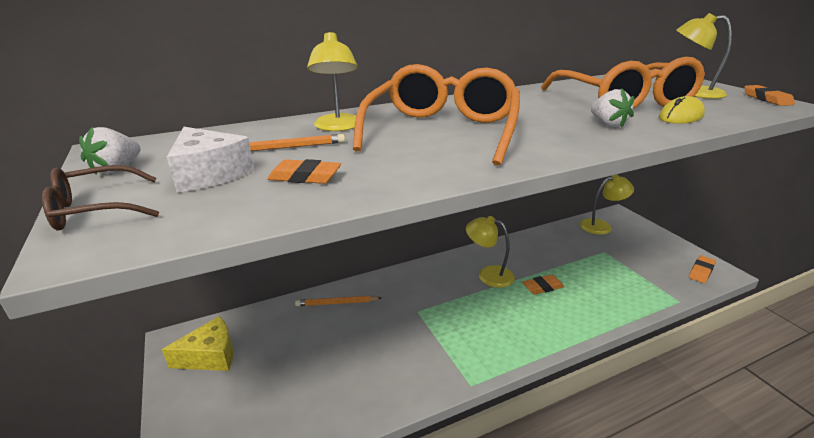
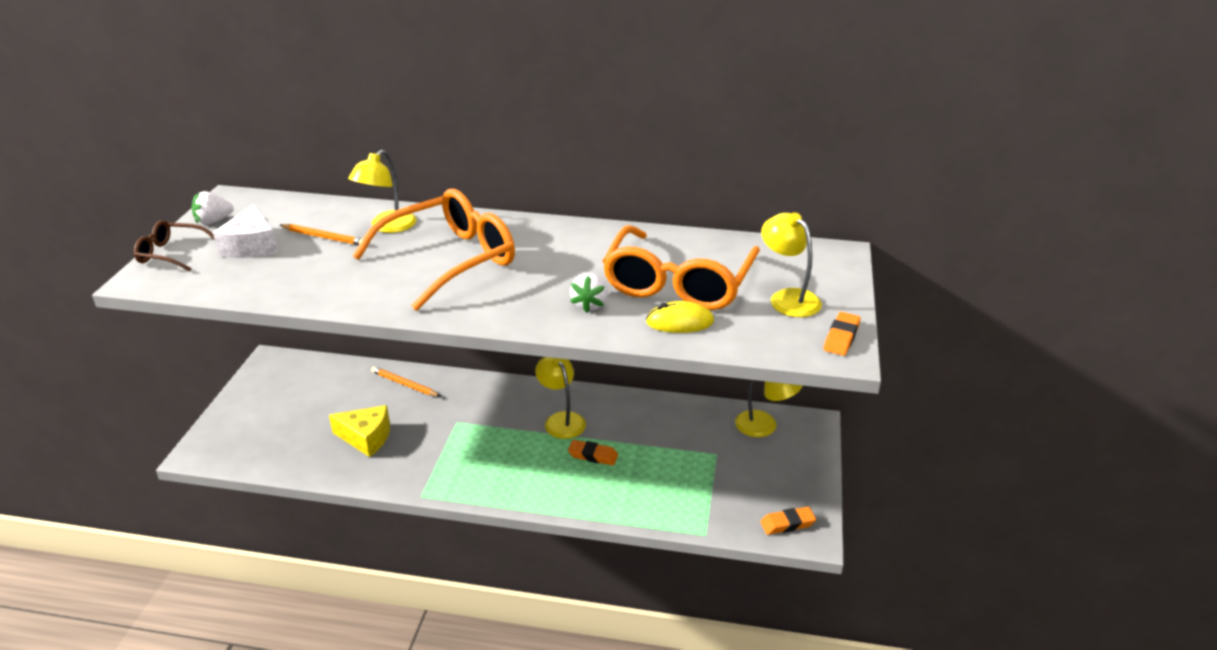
camera: 35 degrees right, 5 degrees up
yellow cheese [162,316,233,371] -> yellow cheese moved to [329,405,390,457]
orange eraser [267,159,341,184] -> none

